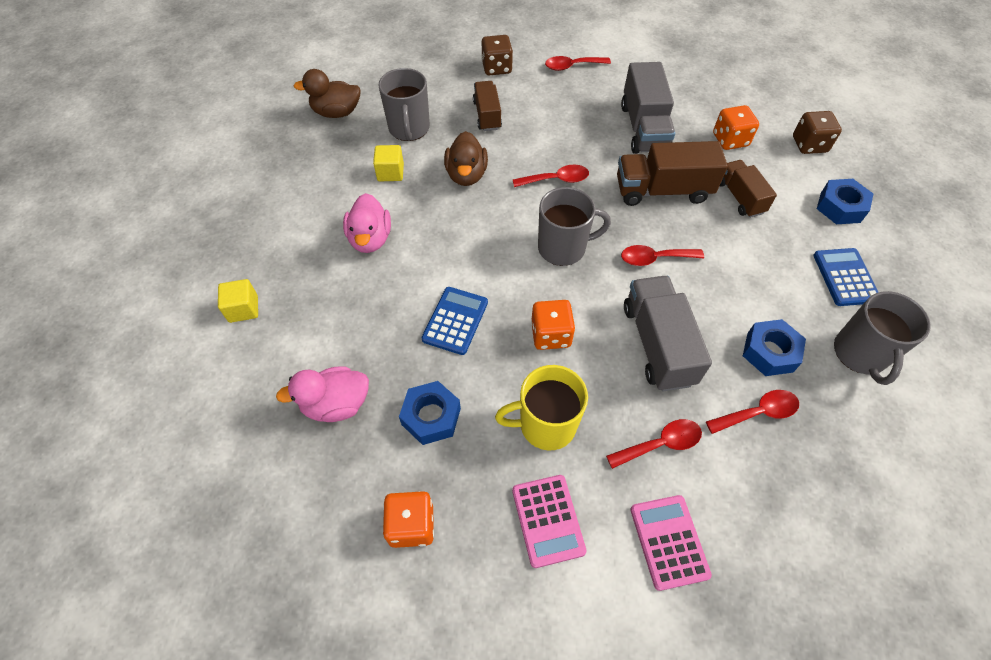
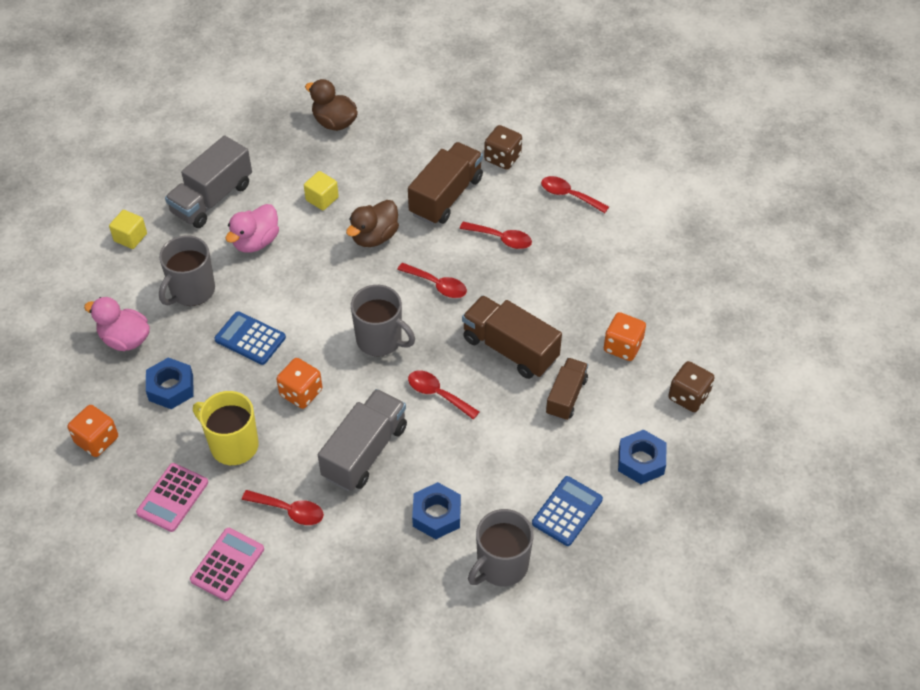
camera: 40 degrees right, 5 degrees down
grey mug [378,68,430,141] -> grey mug moved to [159,235,215,306]
blue calculator [422,287,488,355] -> blue calculator turned 120 degrees counterclockwise [214,311,286,365]
brown truck [473,81,502,131] -> brown truck [408,142,483,225], size x1.59
grey truck [621,62,675,154] -> grey truck moved to [165,135,252,228]
red spoon [706,390,799,434] -> red spoon moved to [460,222,532,249]

